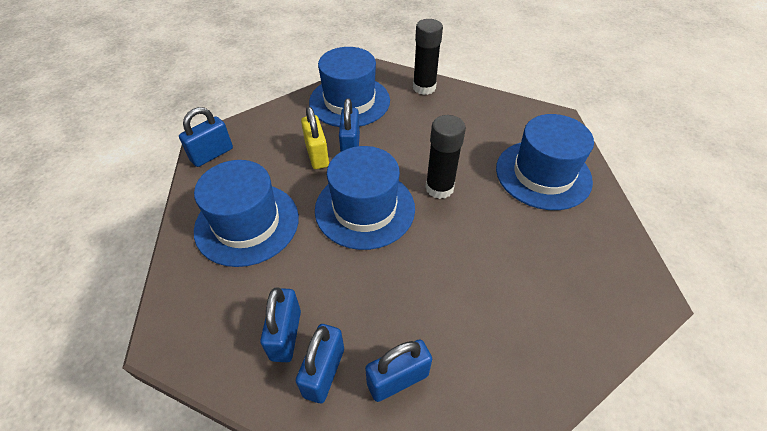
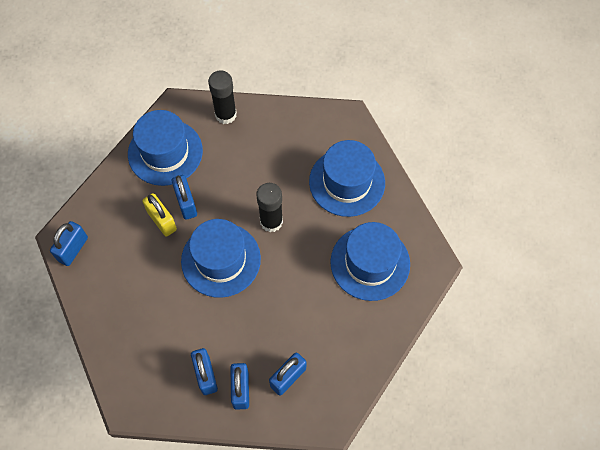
camera: 20 degrees left, 15 degrees up
blue hat [194,160,299,267] -> blue hat moved to [330,222,410,301]

